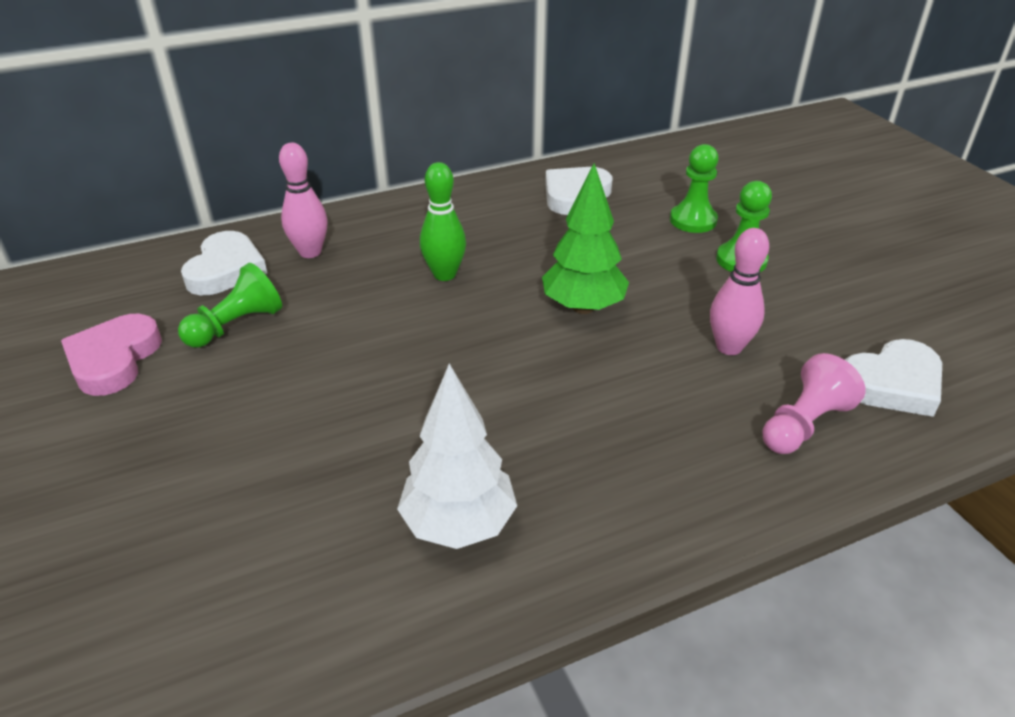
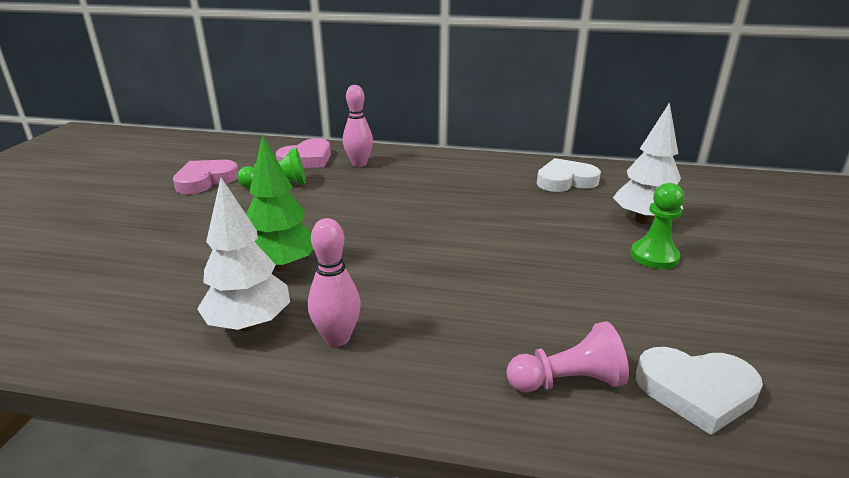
camera: 35 degrees right, 10 degrees down
white heart [181,231,268,295] -> pink heart [276,138,331,168]
green bowling pin [420,162,466,281] -> none
green tree [542,163,629,314] -> green tree moved to [246,135,313,272]
green pawn [670,144,719,233] -> white tree [613,102,683,224]
pink bowling pin [710,228,769,355] -> pink bowling pin moved to [308,218,361,347]

